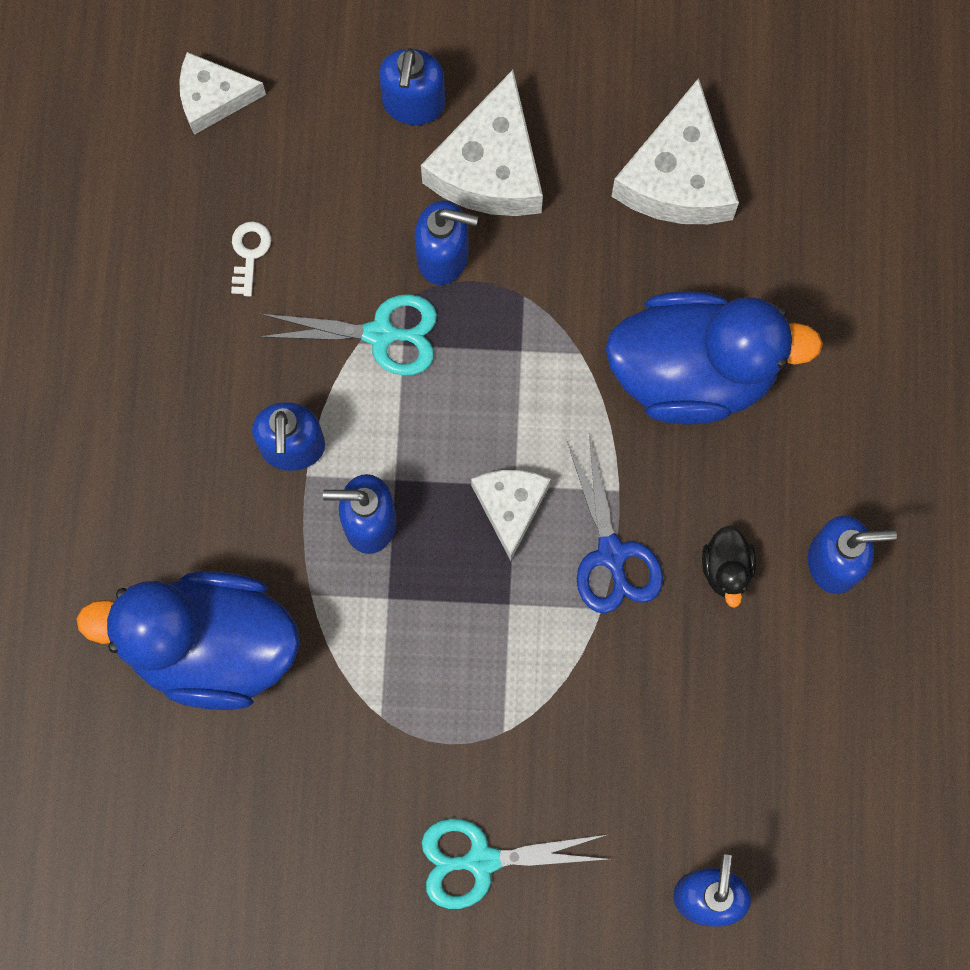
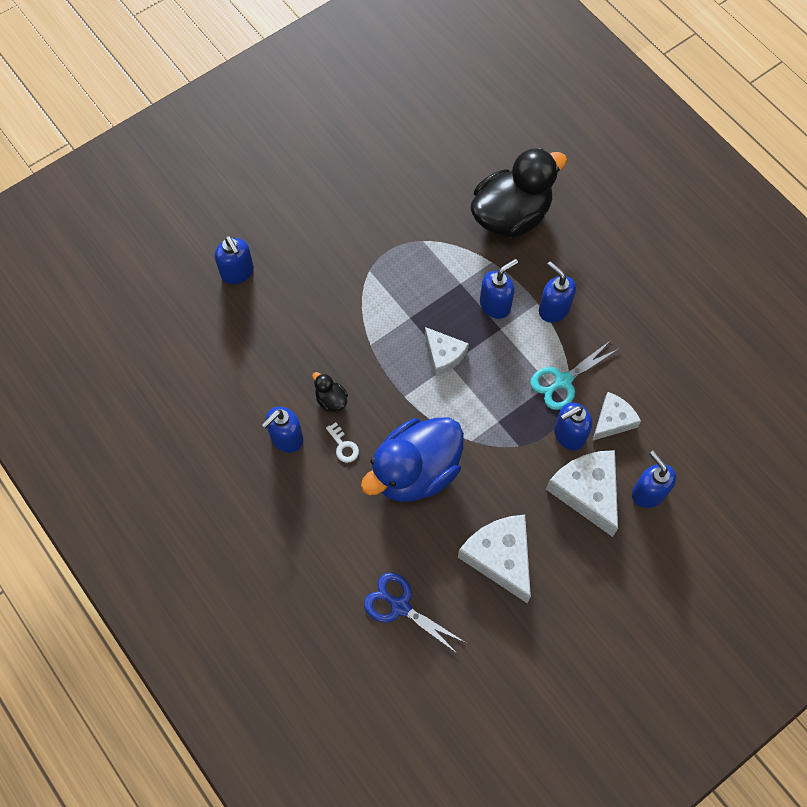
camera: 140 degrees right, 10 degrees down
blue duck [76,571,300,710] -> black duck [471,148,567,238]
white cheese [179,52,266,135] -> white cheese moved to [592,392,641,441]
white key [231,221,271,296] -> white key moved to [326,422,359,463]
turquoise scissors [422,818,608,909] -> none
blue scissors [567,434,663,613] -> blue scissors moved to [364,572,466,654]

